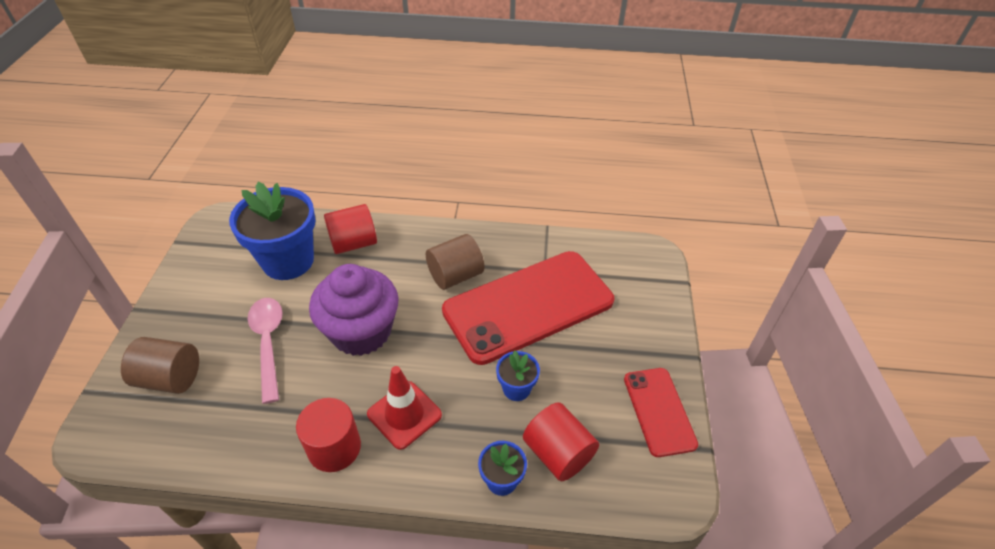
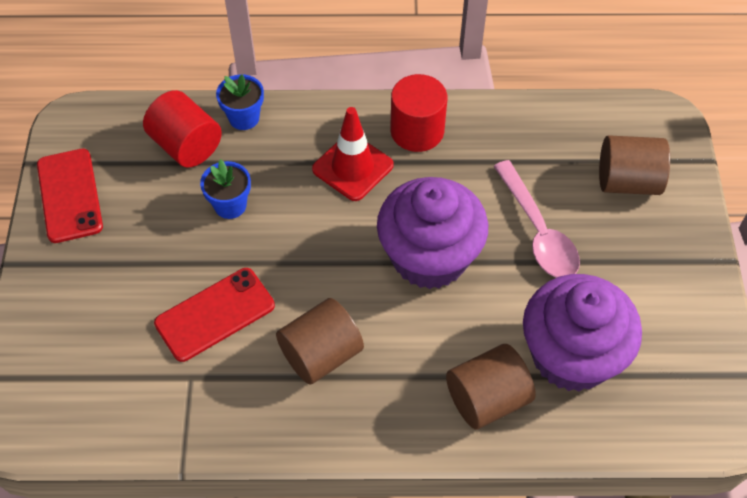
camera: 175 degrees right, 10 degrees up
blue flower pot [229,182,316,280] -> purple cupcake [523,274,642,391]
red cylinder [324,204,377,254] -> brown cylinder [446,344,536,430]
red phone [442,251,614,365] -> red phone [154,268,275,362], size x0.51

